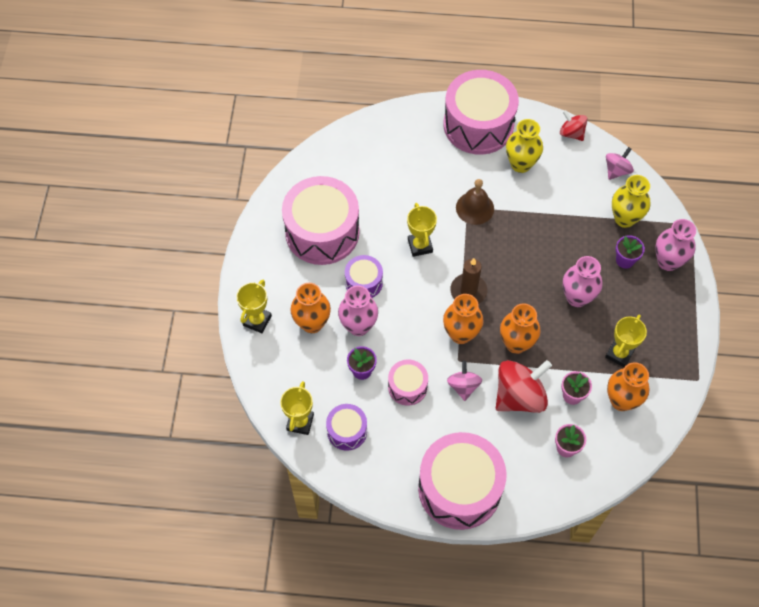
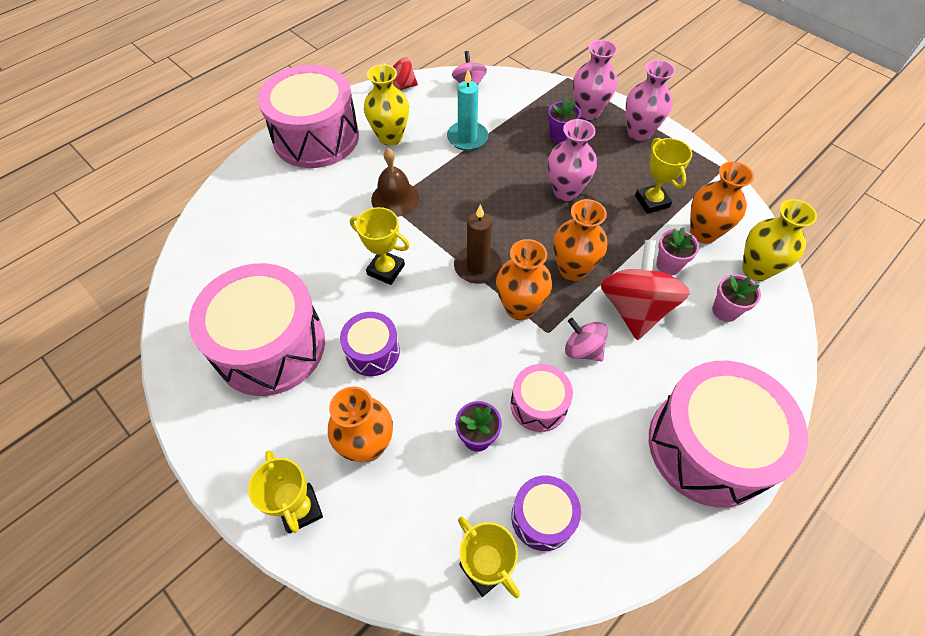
camera: 50 degrees left, 5 degrees down
pink vase [338,286,378,336] -> pink vase moved to [626,60,675,141]
yellow vase [612,175,650,228] -> yellow vase moved to [742,199,817,281]
none -> turquoise candle [447,70,488,151]

